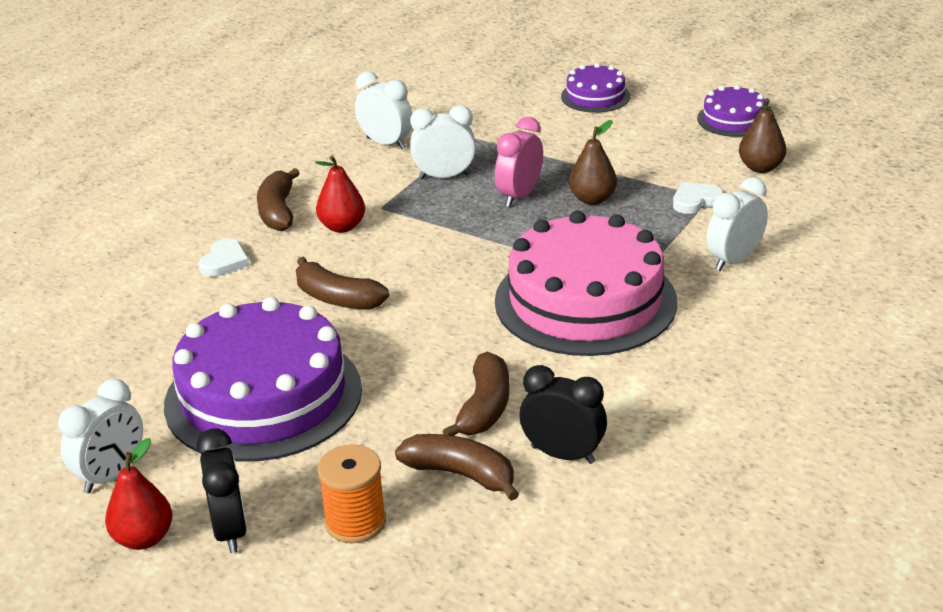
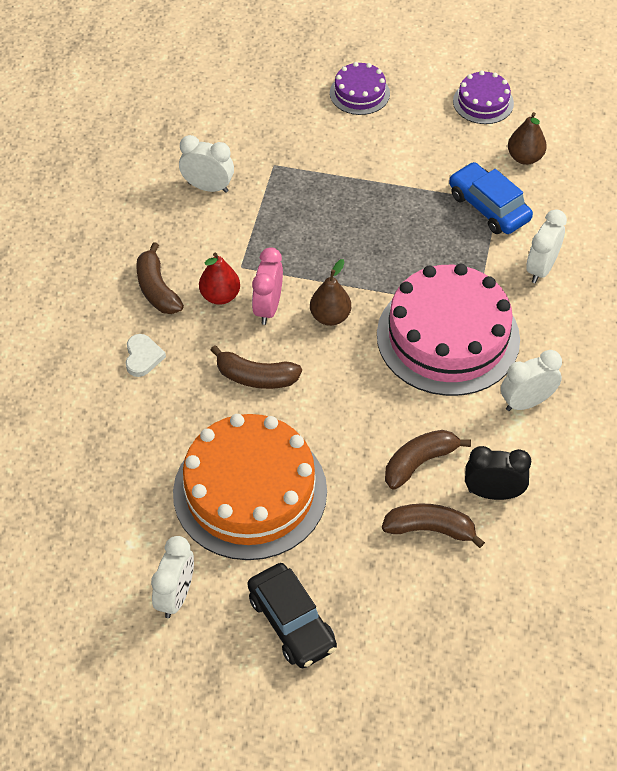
camera: 20 degrees left, 20 degrees up
red pear [105,438,172,550] -> none
purple cake [164,297,362,461] -> orange cake [173,414,327,560]
black clock [197,428,247,553] -> black car [247,563,337,668]
orange spool [318,444,386,543] -> none
white clock [410,105,476,179] -> white clock moved to [501,350,562,411]
brown banana [442,352,509,436] -> brown banana turned 120 degrees counterclockwise [385,430,471,490]
pink clock [495,117,543,207] -> pink clock moved to [252,247,283,325]
brown pear [569,120,617,205] -> brown pear moved to [310,259,351,326]
white heart [673,182,724,214] -> blue car [449,162,533,234]

